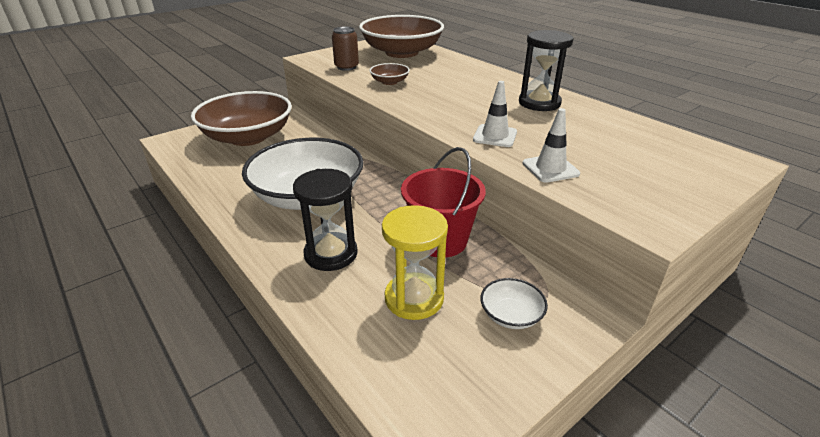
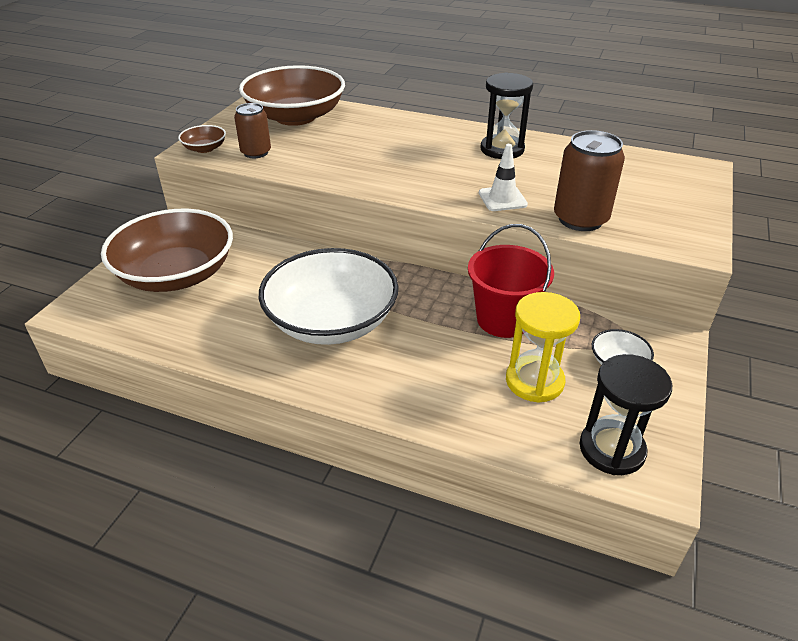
camera: 30 degrees left, 5 degrees up
black hourglass [293,169,358,271] -> black hourglass moved to [580,354,672,475]
brown bowl [369,63,410,85] -> brown bowl moved to [178,125,226,153]
white traffic cone [523,108,580,183] -> brown can [554,130,625,231]

